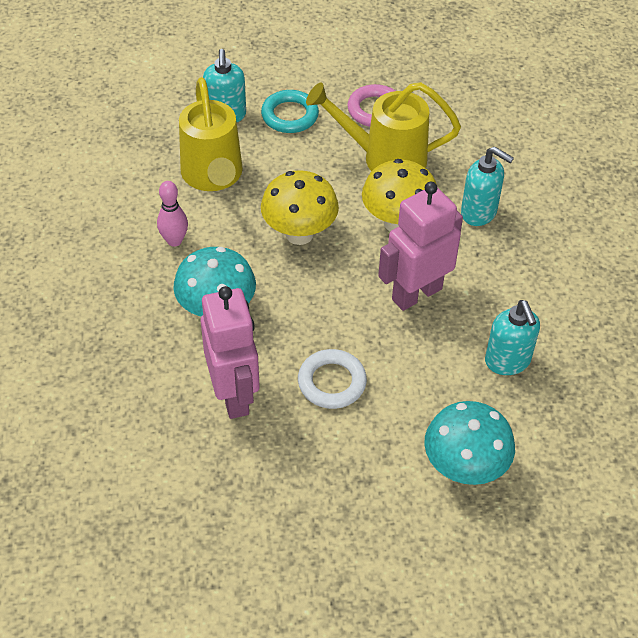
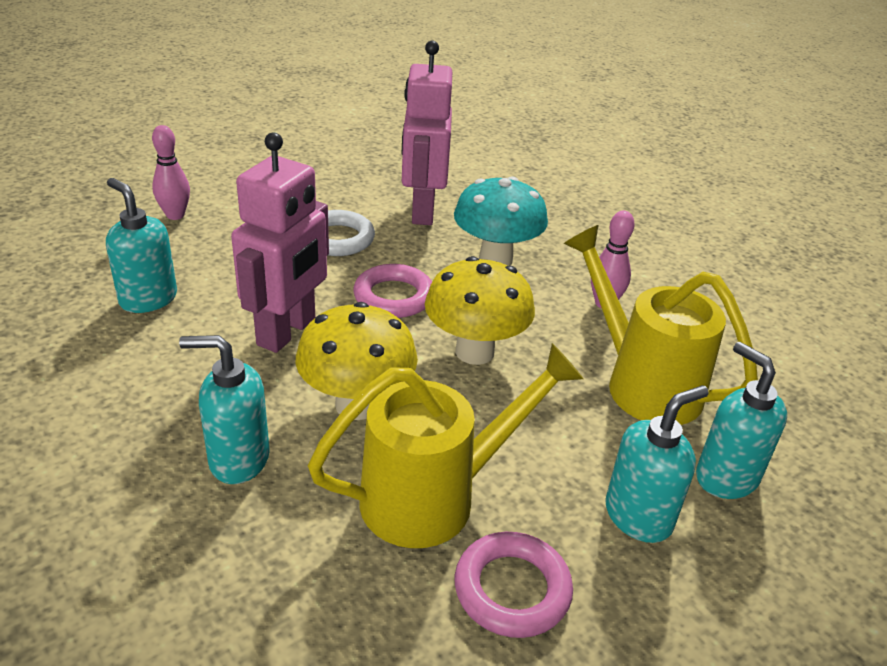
camera: 150 degrees right, 15 degrees down
pink robot [201,286,260,419] -> pink robot turned 45 degrees clockwise [402,40,452,225]
turquoise ring [261,90,319,133] -> turquoise soap dispenser [605,385,709,543]
turquoise mushroom [424,401,515,485] -> pink bowling pin [152,125,190,220]
none -> pink ring [353,264,432,318]

